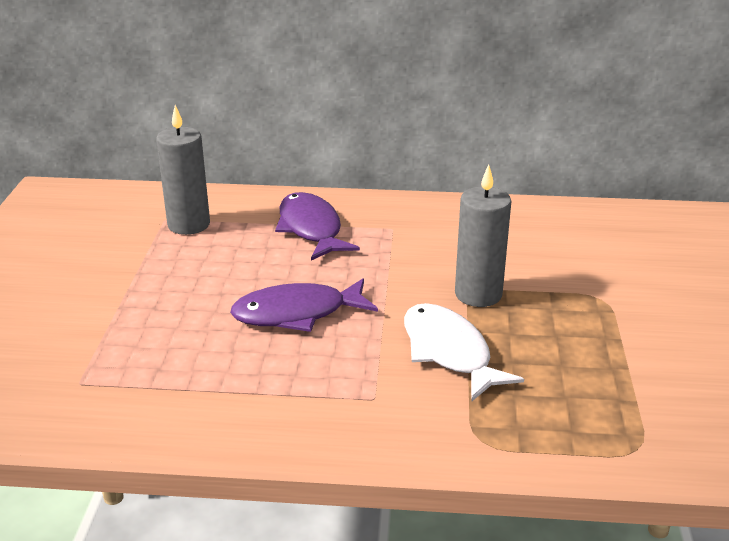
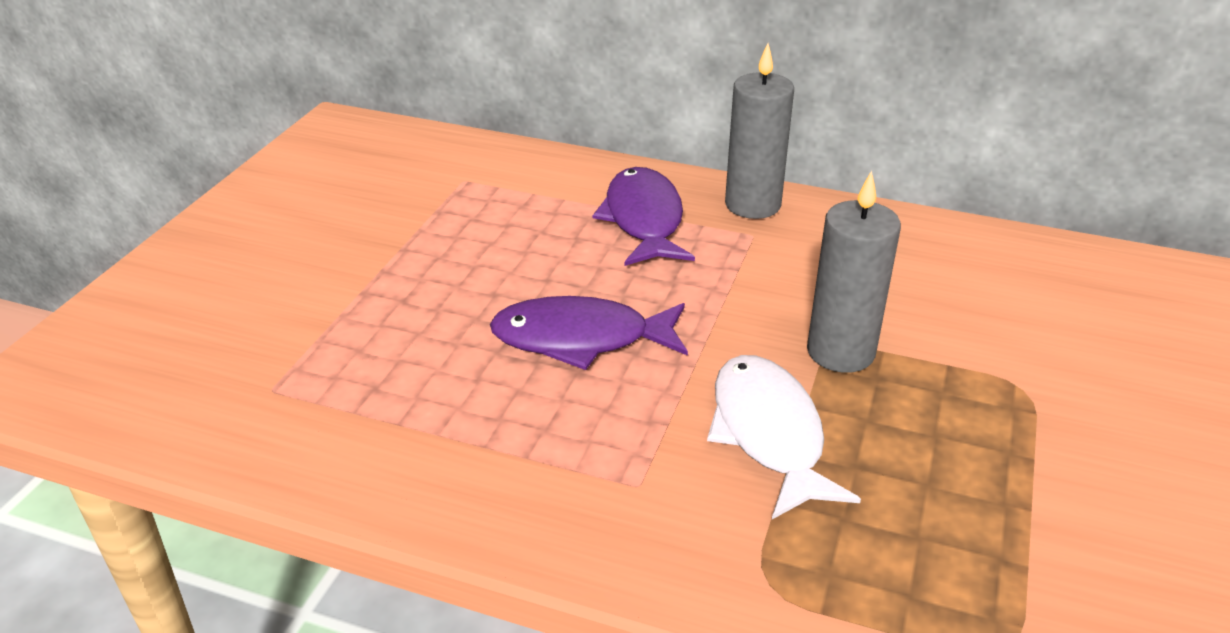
camera: 15 degrees right, 5 degrees up
grey candle [156,105,210,235] -> grey candle moved to [725,43,794,219]

